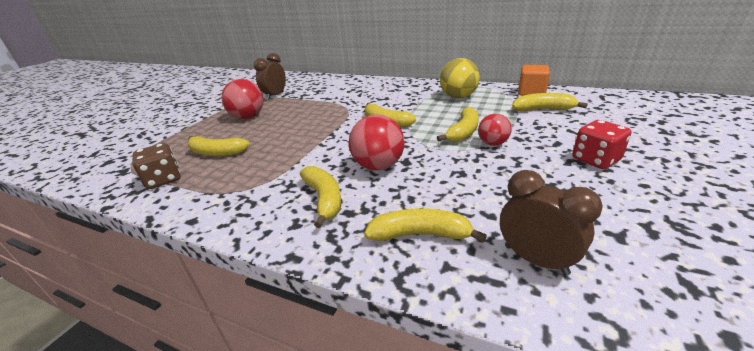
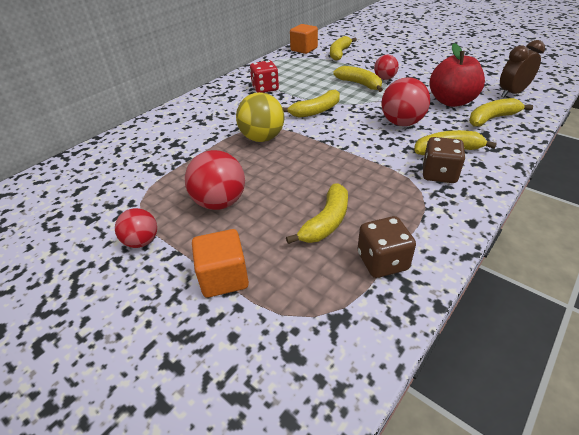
camera: 75 degrees left, 10 degrees up
brown clock [254,53,286,100] -> none
yellow banana [364,208,487,242] -> yellow banana turned 45 degrees clockwise [469,98,533,127]
yellow ball [440,58,480,98] -> yellow ball moved to [236,92,284,142]
red dice [572,120,631,169] -> red dice moved to [250,60,279,93]
none -> red ball [115,208,157,248]
none -> orange cube [192,229,249,298]
none -> brown dice [423,137,465,183]
none -> red apple [429,43,485,107]

